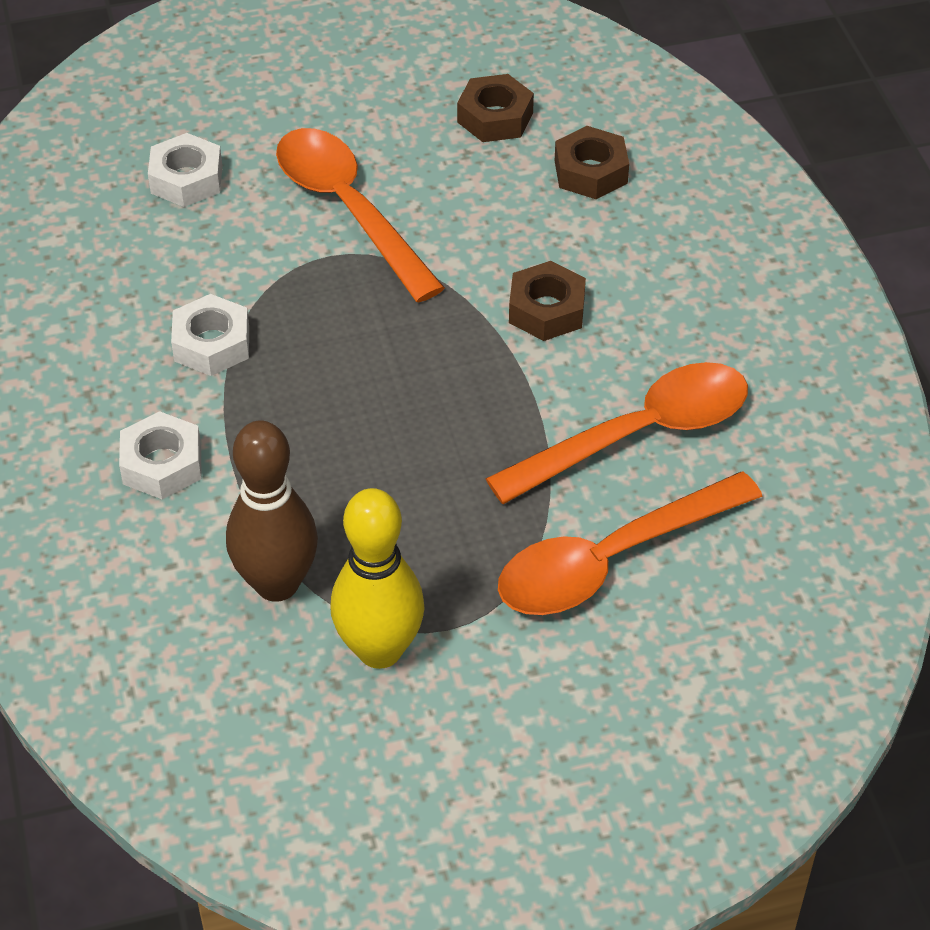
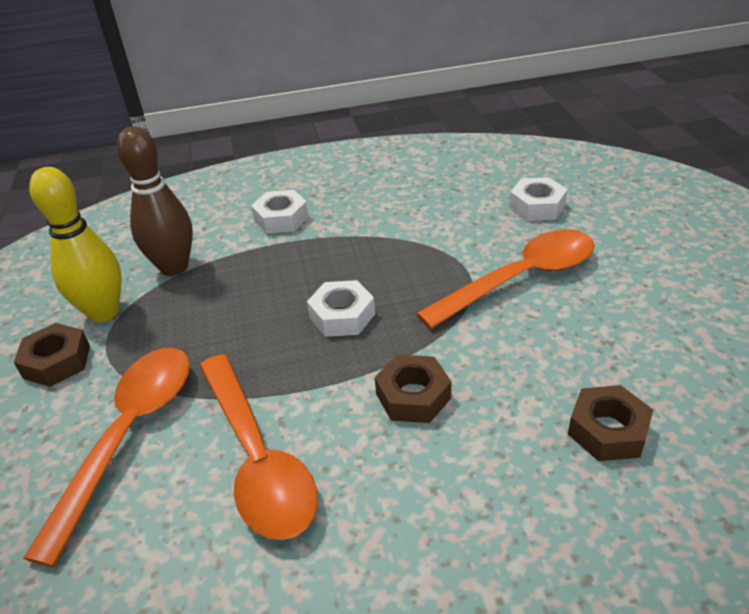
camera: 95 degrees right, 10 degrees down
white nut [171,294,249,376] -> white nut moved to [307,280,375,337]
brown nut [457,74,534,142] -> brown nut moved to [14,323,90,387]
orange spoon [498,472,763,615] -> orange spoon turned 45 degrees clockwise [23,348,190,567]

